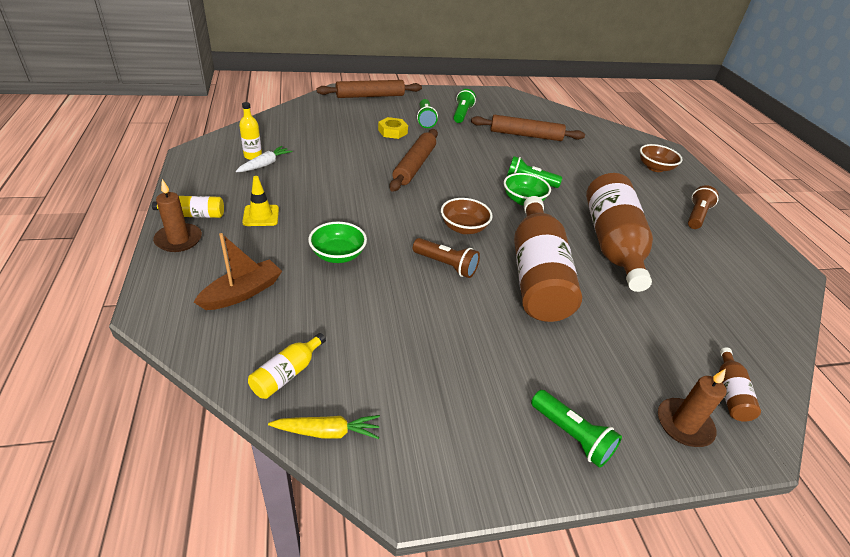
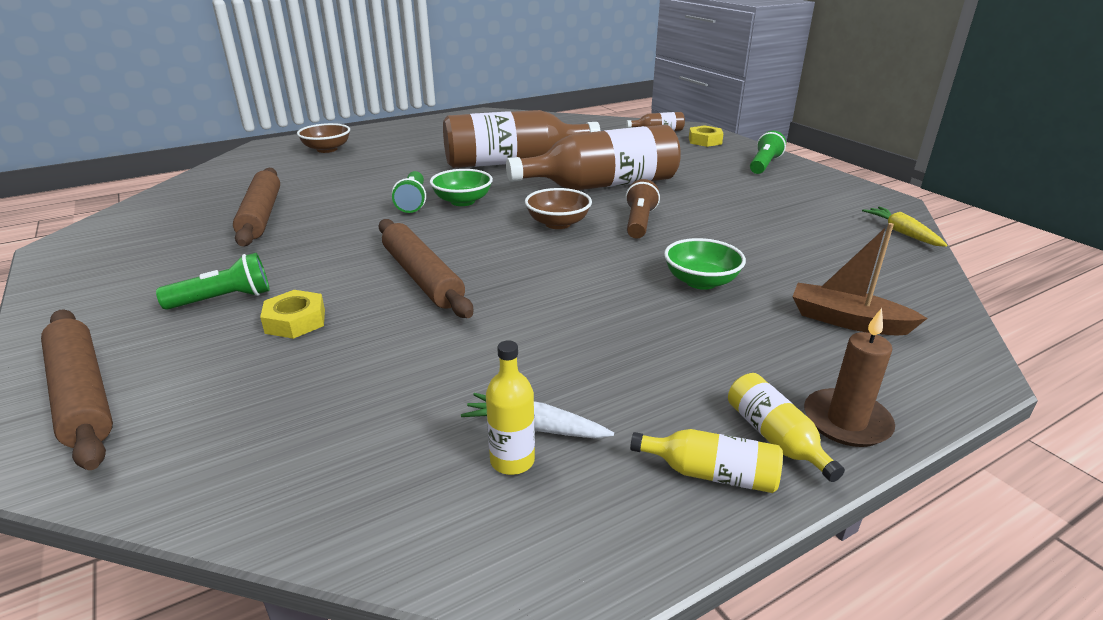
camera: 105 degrees left, 10 degrees down
yellow traffic cone [242,176,279,226] -> none
yellow bottle [248,333,326,399] -> yellow bottle moved to [630,429,783,493]
brown rolling pin [389,129,438,192] -> brown rolling pin turned 60 degrees clockwise [379,219,473,318]
green flashlight [453,89,476,123] -> none
brown candle [658,369,727,447] -> yellow nut [689,125,724,147]
brown flashlight [688,185,719,229] -> none

